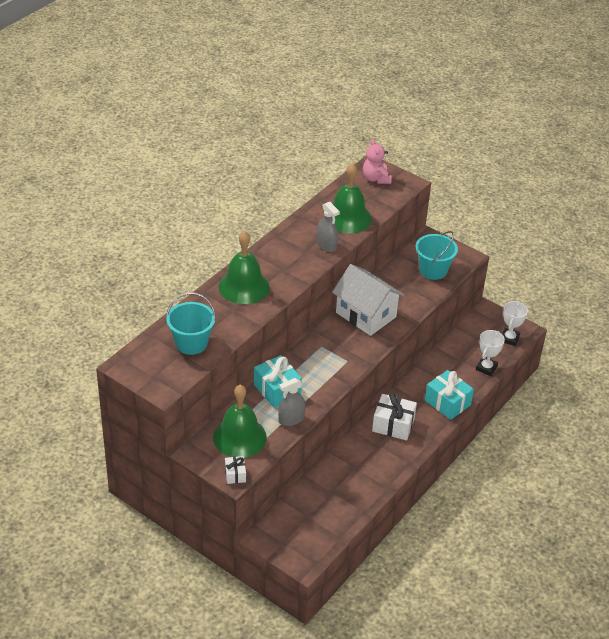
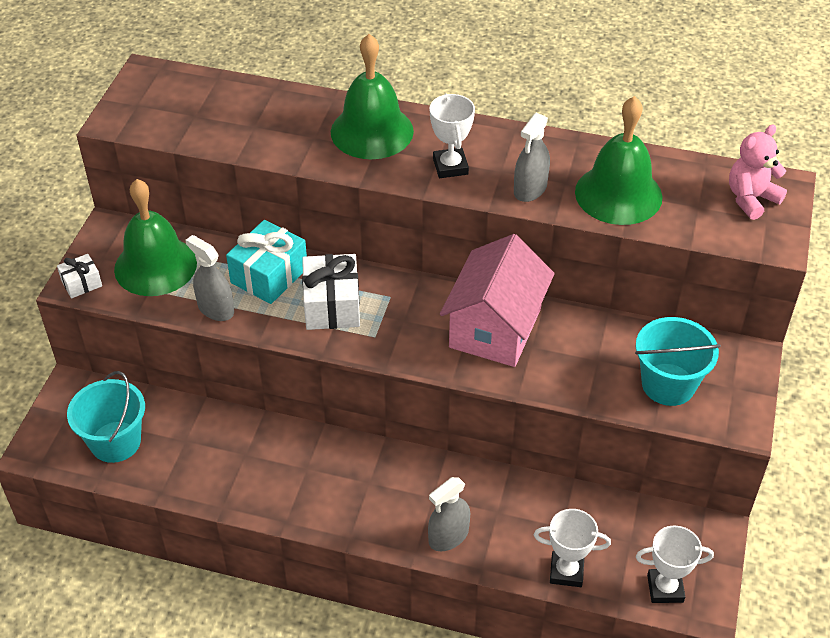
camera: 70 degrees right, 5 degrees up
turquoise bucket [166,293,216,355] -> turquoise bucket moved to [67,371,145,463]
white house [332,264,404,336] -> pink house [440,234,555,367]
white gift [372,392,417,440] -> white gift moved to [302,254,360,330]
turquoise gift [425,370,474,420] -> grey spray bottle [428,477,470,551]
none -> white trophy [429,93,475,178]

